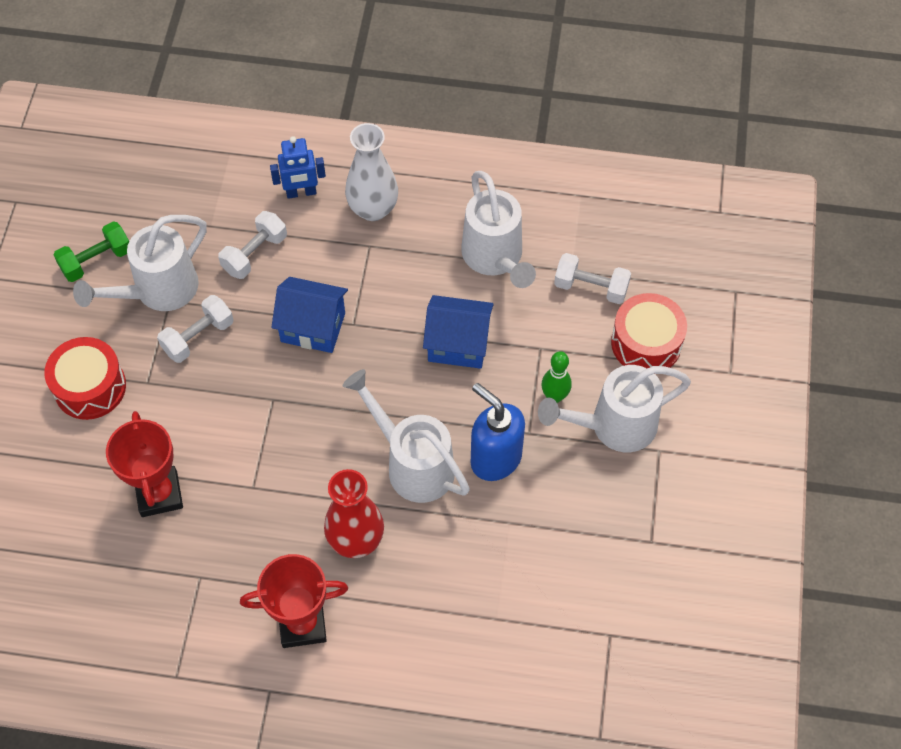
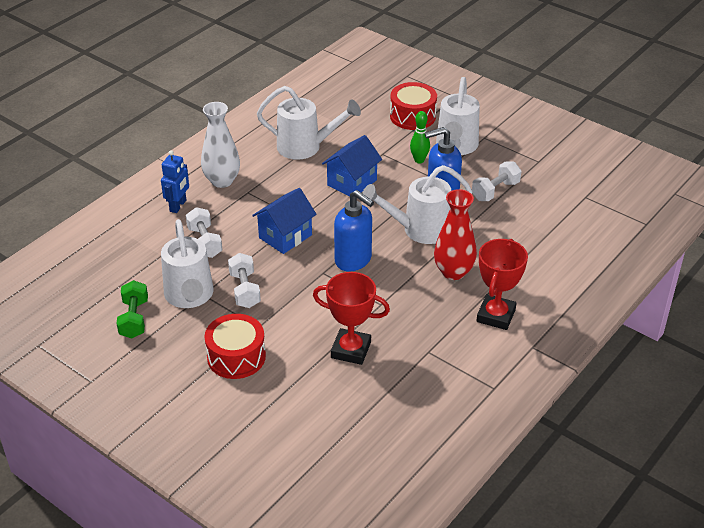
camera: 60 degrees left, 20 degrees down
white dumbbell [554,253,631,304] -> white dumbbell moved to [472,162,521,201]
none -> blue soap dispenser [334,190,374,271]

